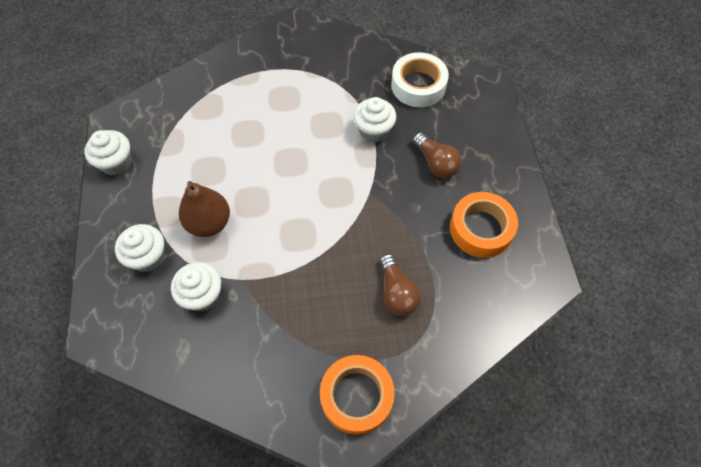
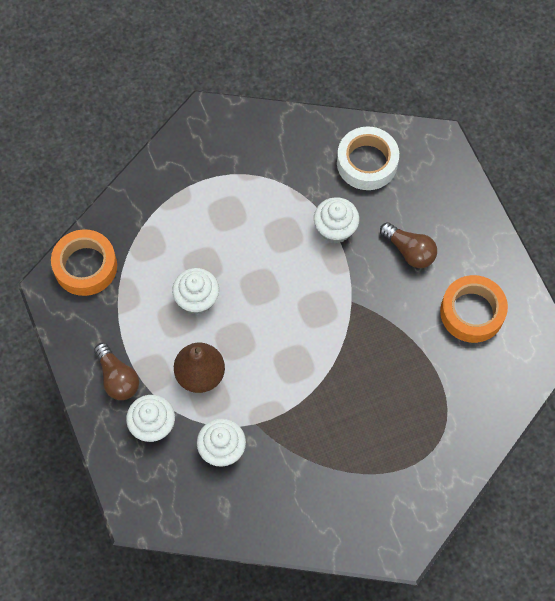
camera: 15 degrees left, 5 degrees up
white cupcake [84,130,132,175] -> white cupcake moved to [172,268,219,314]
orange tape [320,355,395,435] -> orange tape moved to [51,229,117,296]
brown light bulb [380,254,421,316] -> brown light bulb moved to [94,343,139,400]

